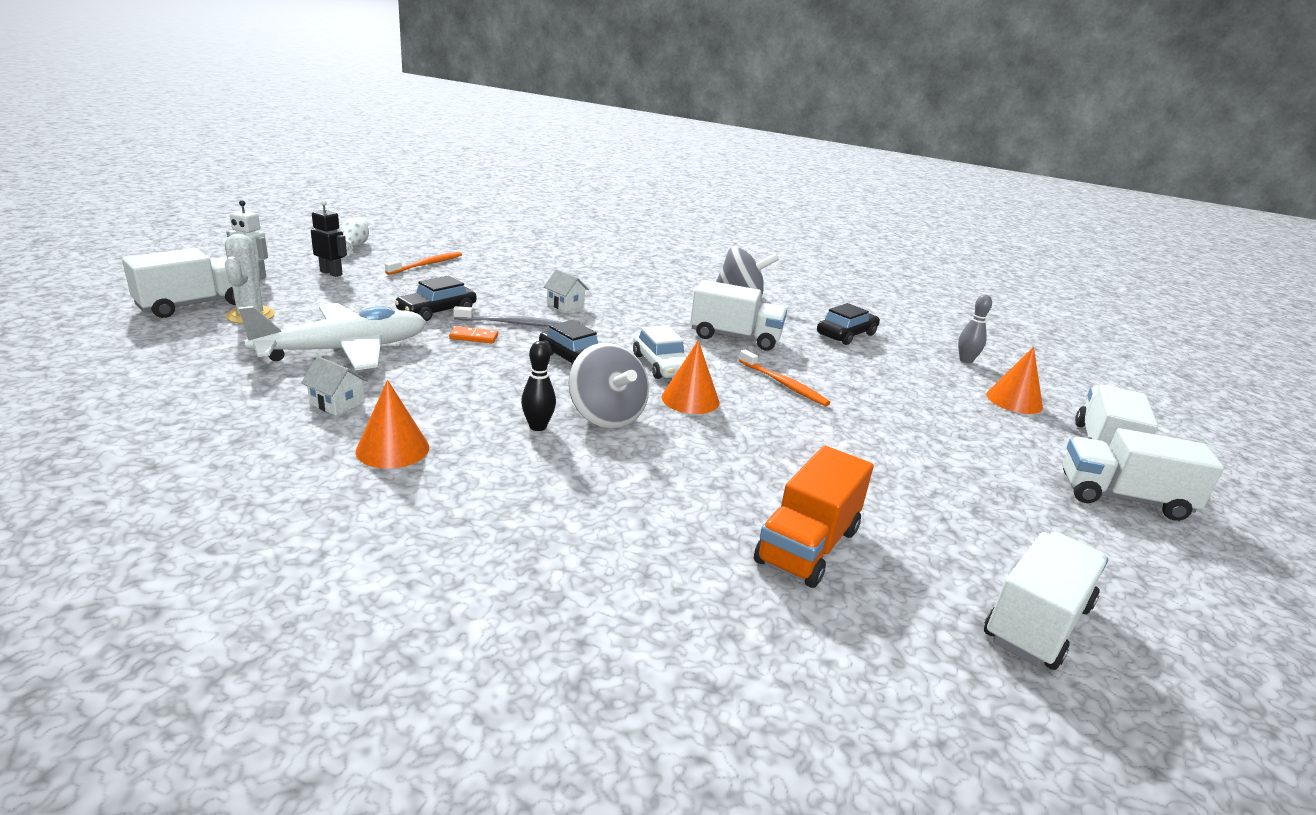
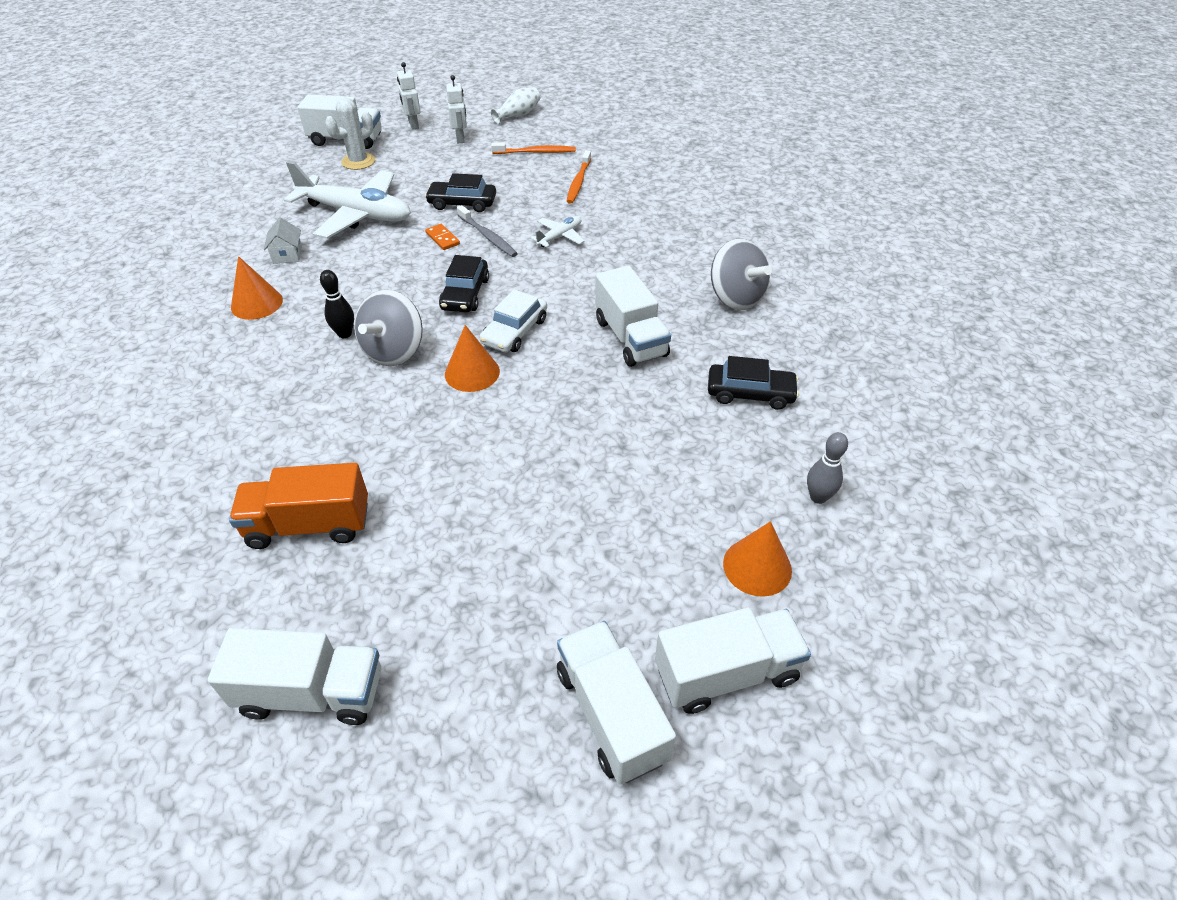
camera: 55 degrees right, 20 degrees up
black robot [311,200,347,277] -> white robot [446,75,467,143]
white house [544,269,589,312] -> white plane [530,216,585,248]
orange toothbrush [739,350,830,406] -> orange toothbrush moved to [566,150,591,204]

